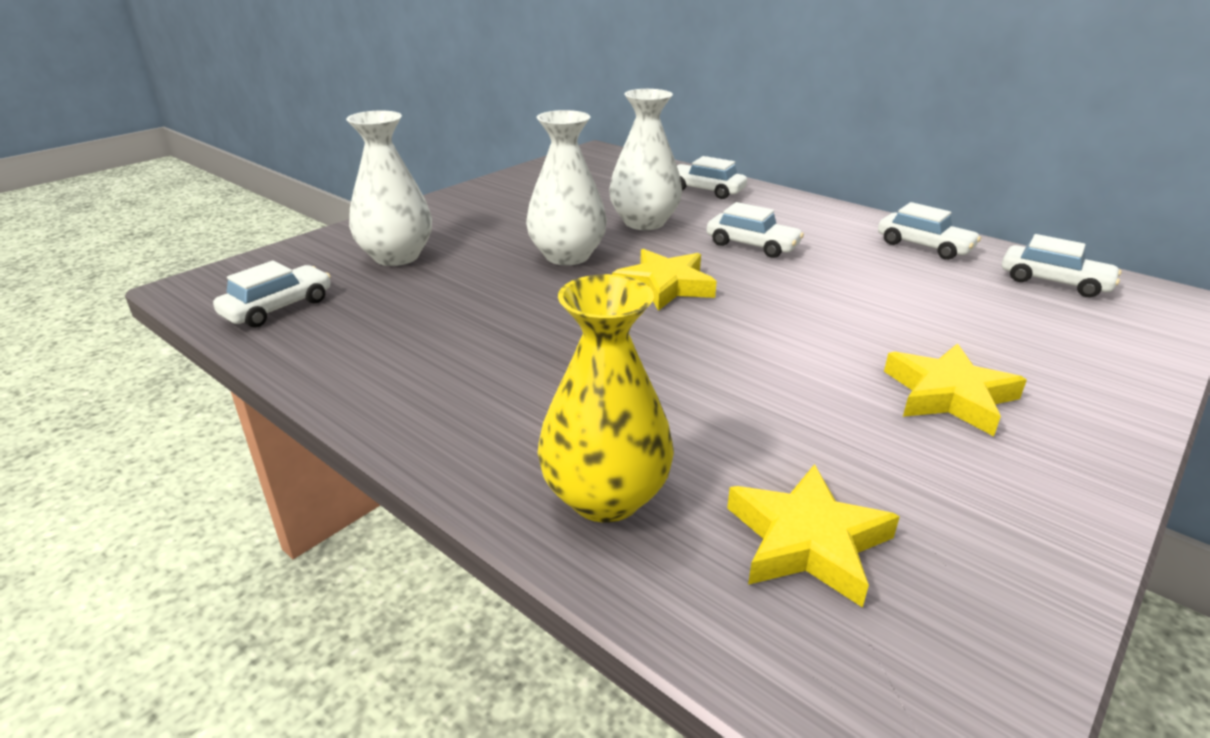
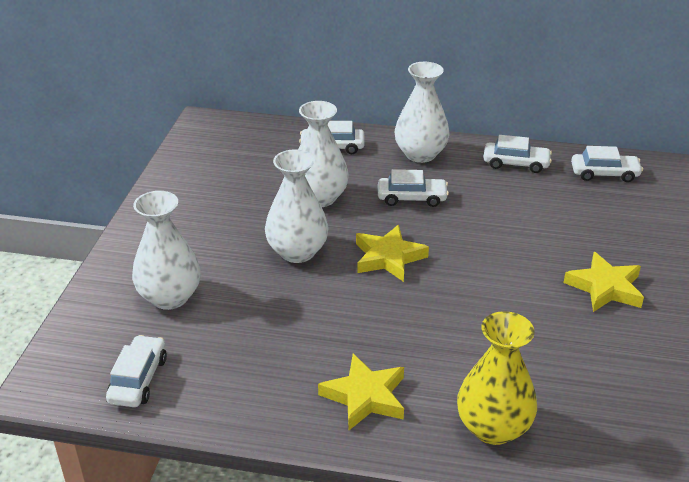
camera: 30 degrees left, 5 degrees up
yellow star [727,464,900,608] -> yellow star moved to [318,354,404,430]
none -> white vase [395,62,449,163]

